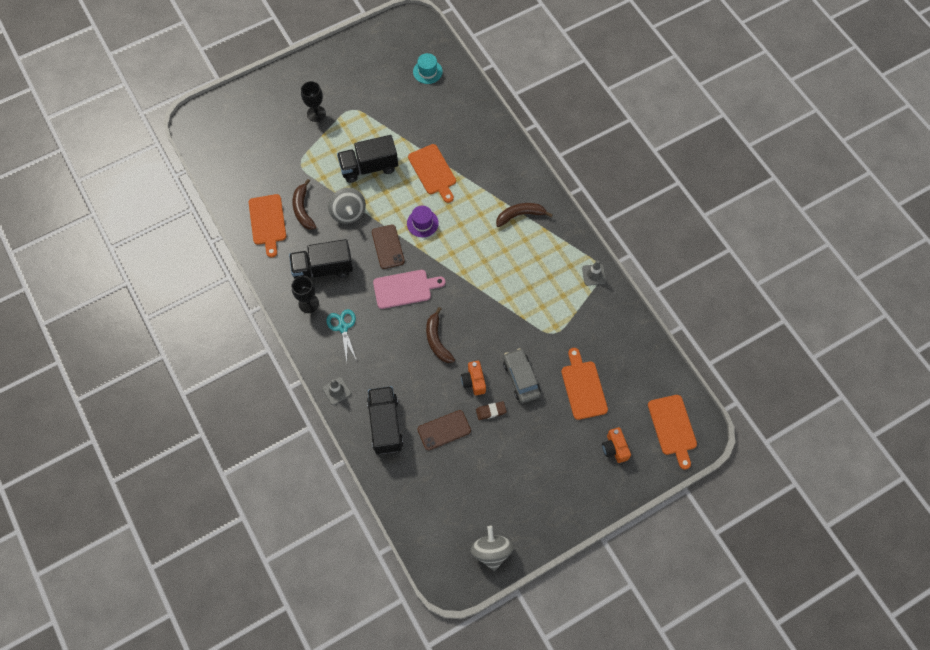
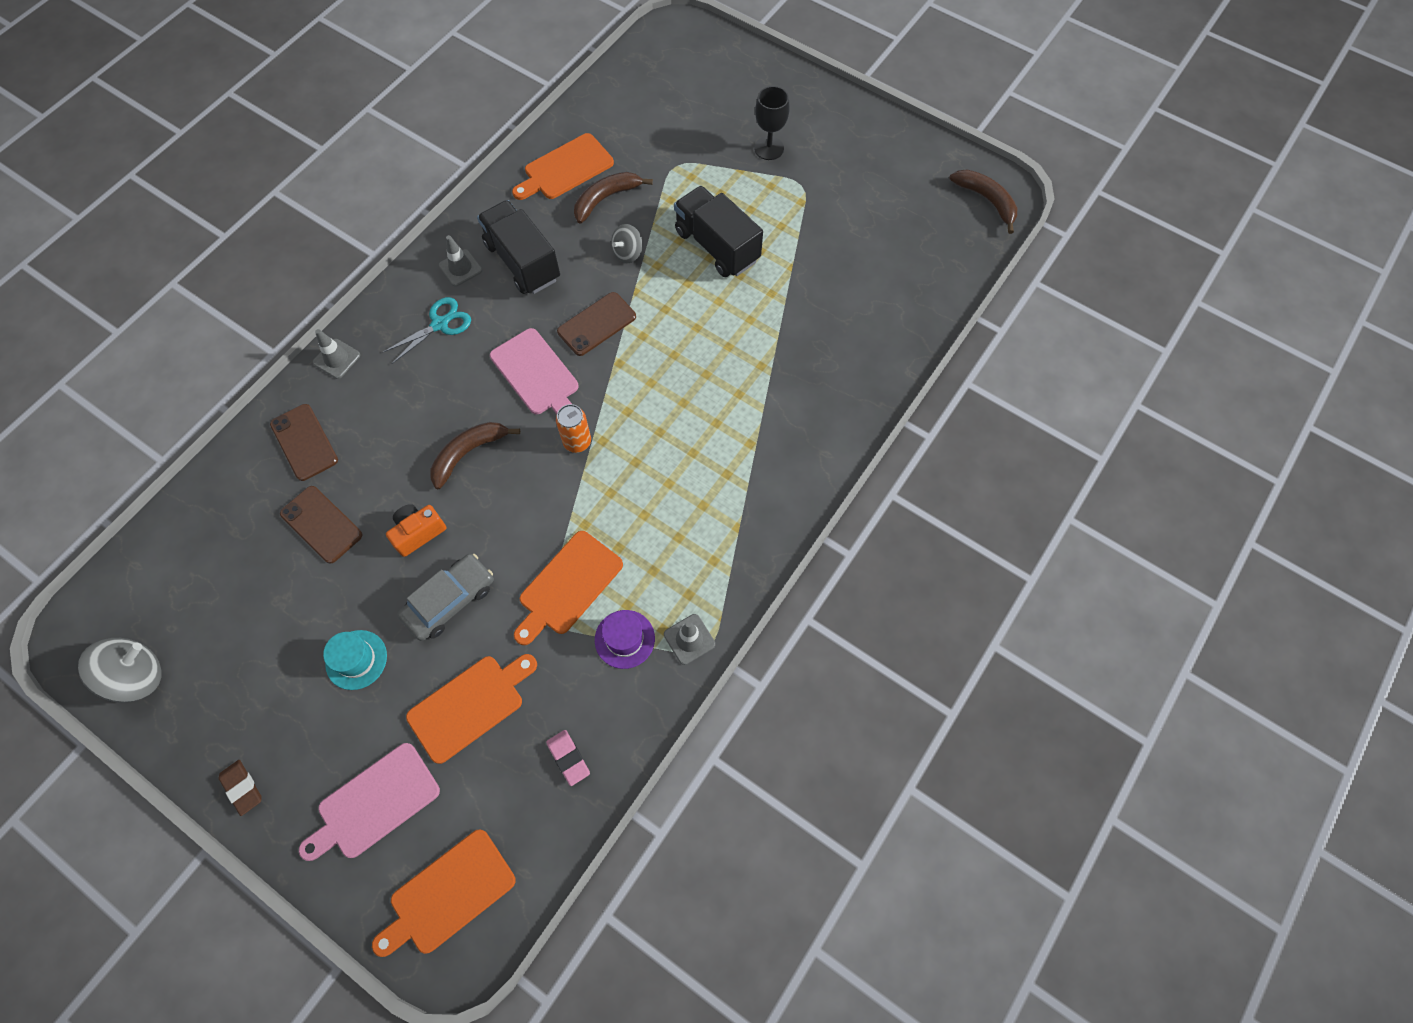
camera: 65 degrees right, 0 degrees up
black goblet [292,276,319,313] -> grey traffic cone [439,235,482,286]
grey spinning top [328,188,366,224] -> grey spinning top [611,224,643,263], size x0.63
black truck [367,386,403,454] -> brown phone [270,404,338,481]
purple hat [407,206,439,237] -> purple hat moved to [595,610,655,669]
orange cutting board [408,144,456,203] -> orange cutting board moved to [514,531,623,645]
turquoise hat [413,53,443,84] -> turquoise hat moved to [323,630,387,690]
brown eraser [476,401,507,420] -> brown eraser moved to [218,760,262,816]
brown banana [496,203,553,227] -> brown banana moved to [949,170,1017,234]
orange camera [602,427,631,463] -> pink cutting board [299,743,440,861]
none -> pink eraser [546,730,590,786]
none -> orange can [556,404,591,453]

